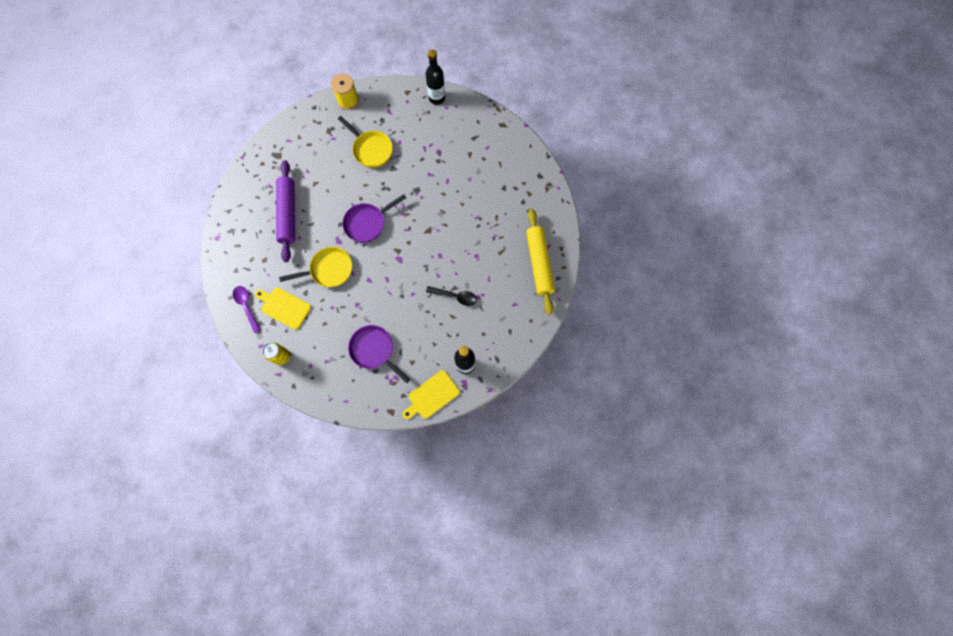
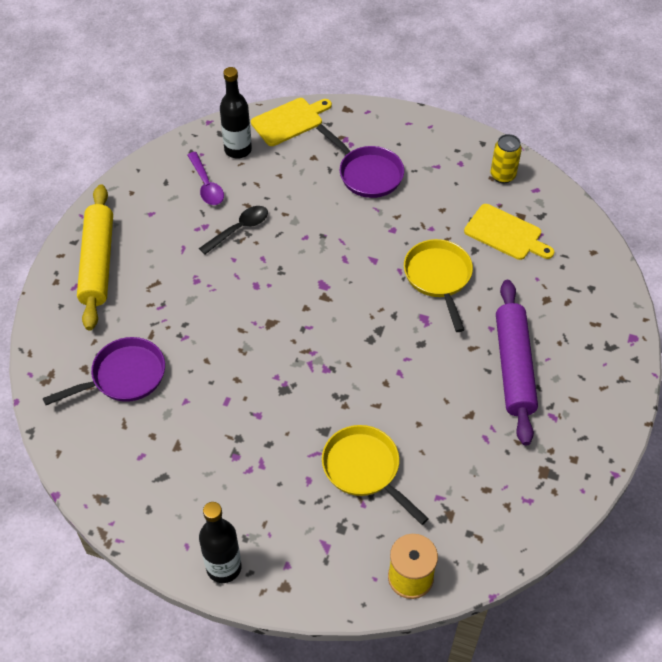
camera: 175 degrees left, 20 degrees down
purple spoon [233,286,261,333] -> purple spoon moved to [187,152,224,205]
yellow pan [279,247,352,287] -> yellow pan turned 90 degrees clockwise [404,239,473,332]
purple pan [342,194,407,242] -> purple pan moved to [43,337,165,405]
black spoon [426,286,477,306] -> black spoon turned 120 degrees clockwise [199,206,268,254]

